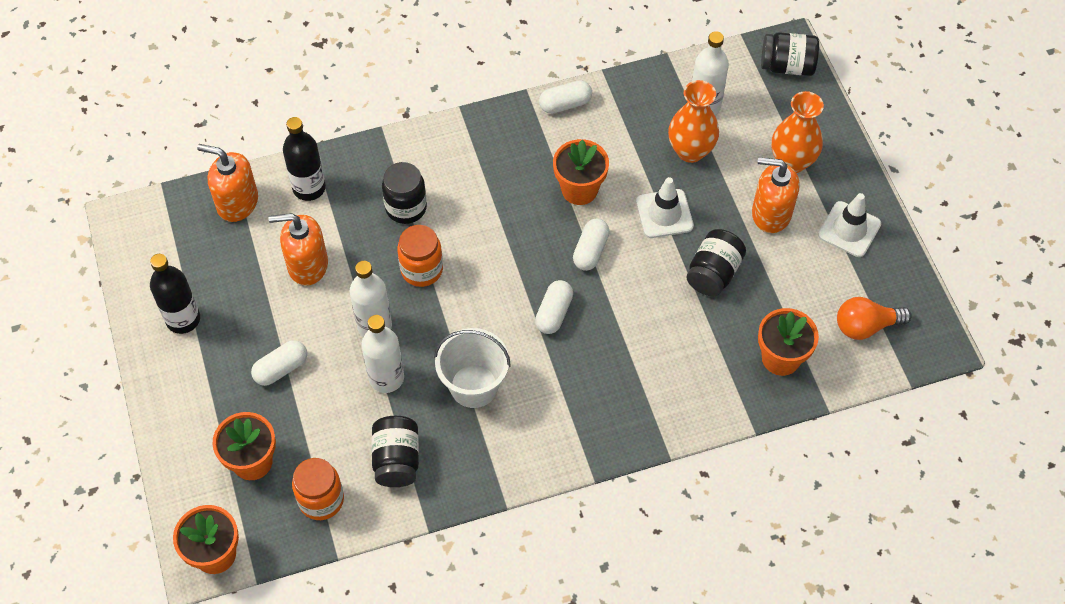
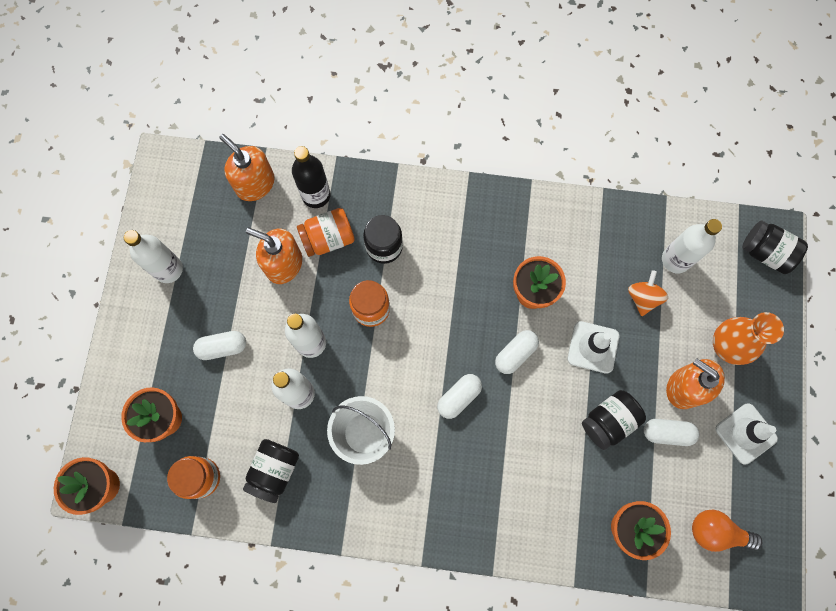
camera: 25 degrees right, 15 degrees up
black bottle [150,254,200,334] -> white bottle [124,230,183,283]
white capsule [539,80,592,114] -> white capsule moved to [644,419,699,446]
orange vase [668,80,719,163] -> orange spinning top [628,270,668,316]
none -> orange jar [297,208,355,257]

